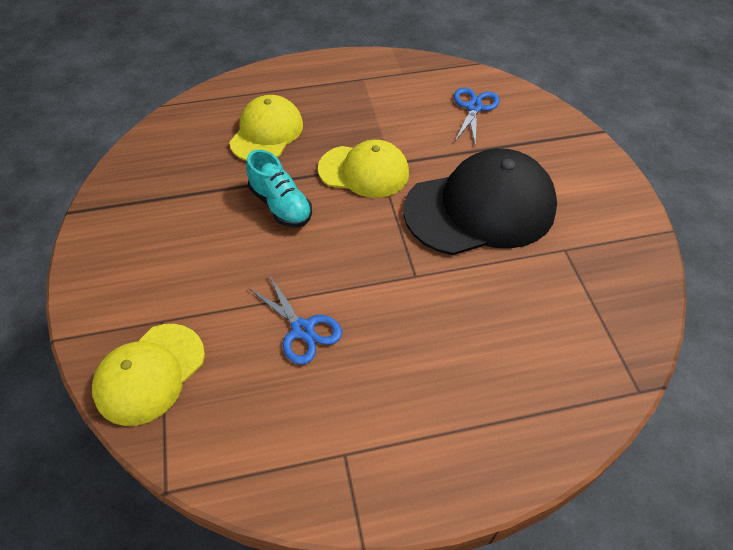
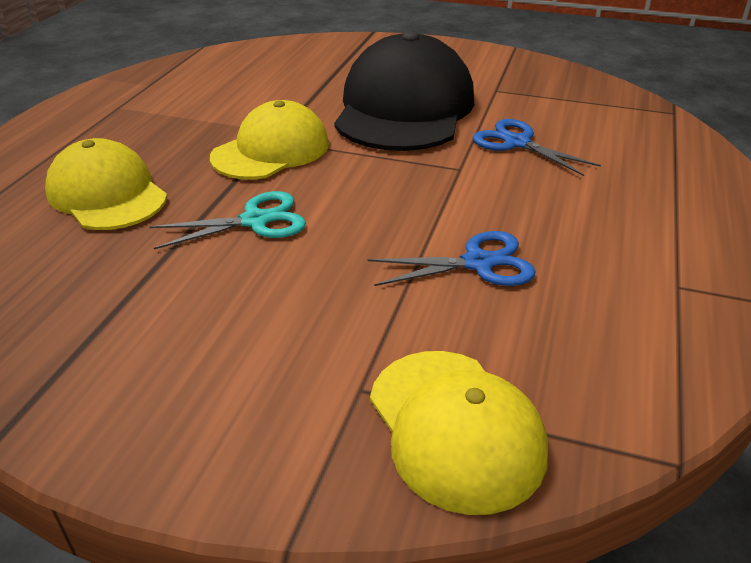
camera: 60 degrees left, 15 degrees down
turquoise shoe [246,150,312,227] -> turquoise scissors [150,191,306,249]
blue scissors [454,88,500,146] -> blue scissors moved to [472,119,601,176]

